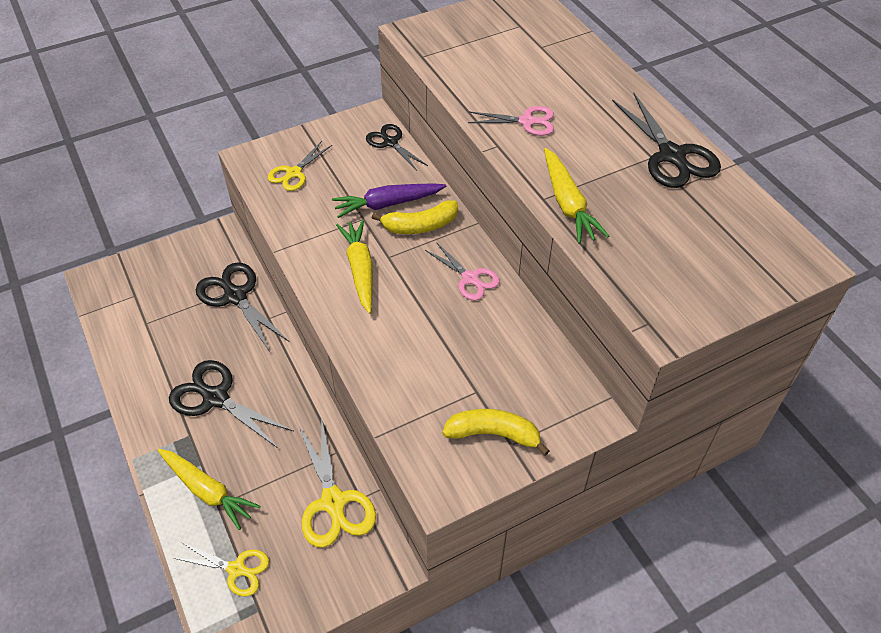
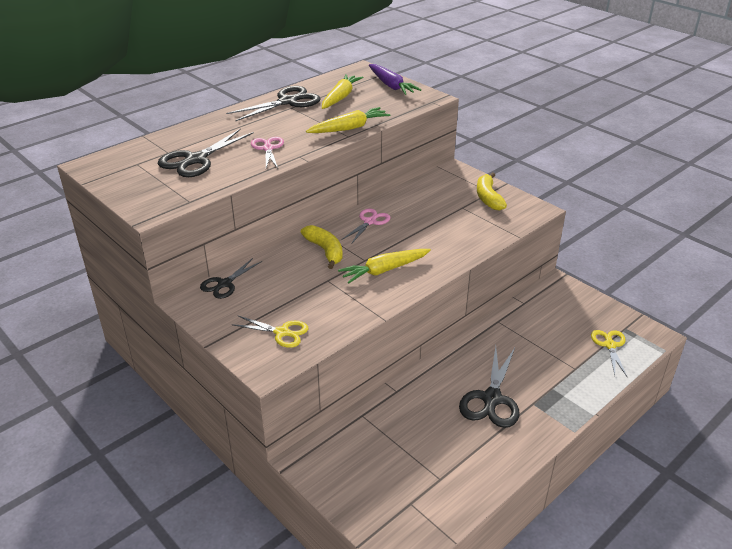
camera: 105 degrees left, 15 degrees down
yellow carrot [158,449,261,530] -> yellow carrot moved to [322,74,364,109]
black scissors [196,262,290,352] -> black scissors moved to [158,128,254,177]
yellow scissors [298,417,376,548] -> none
purple carrot [332,183,446,218] -> purple carrot moved to [369,64,421,95]

